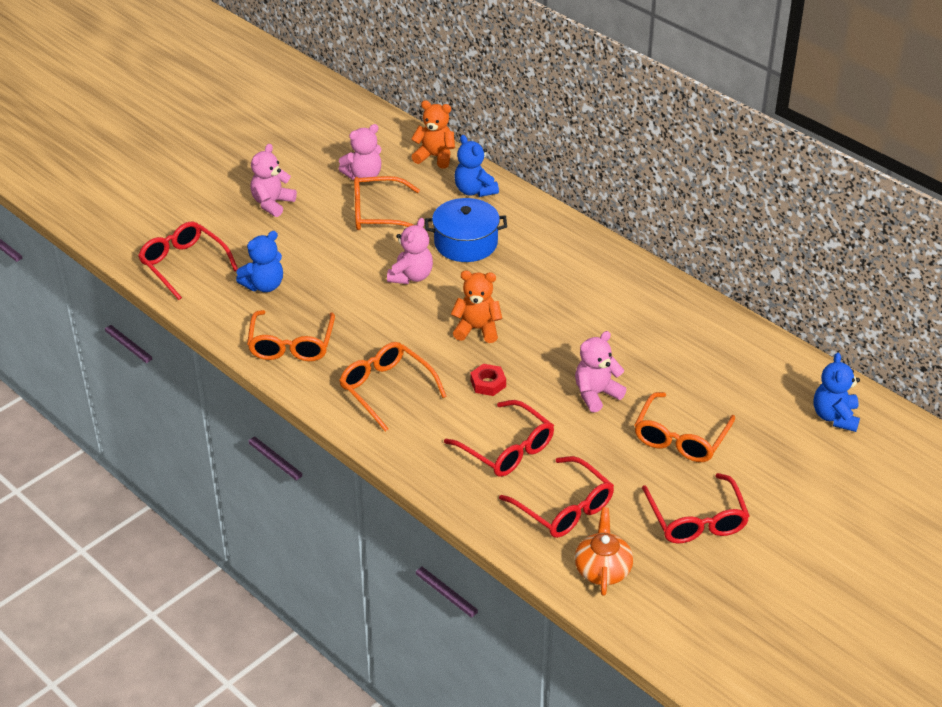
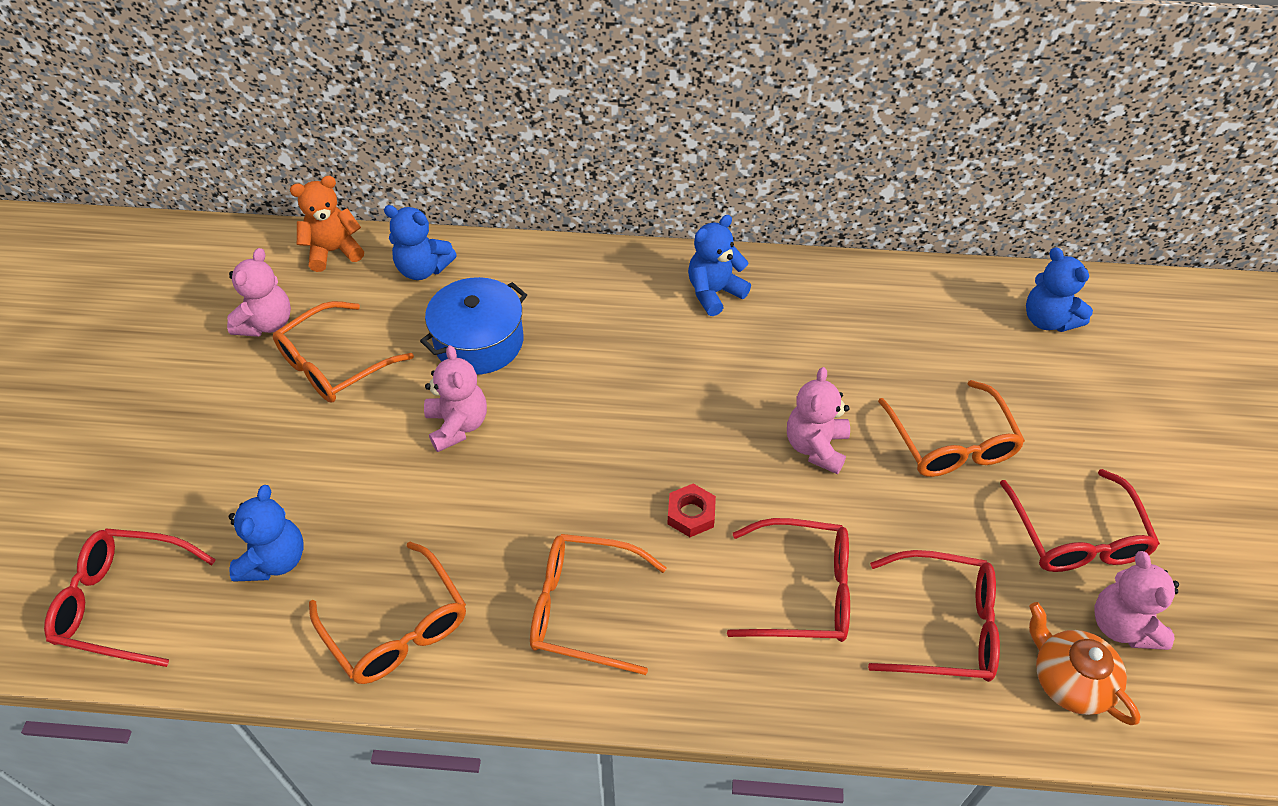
camera: 40 degrees left, 10 degrees up
pink teddy bear [250,144,297,217] -> pink teddy bear moved to [1095,551,1179,650]
orange teddy bear [451,270,502,343] -> none
red glasses [642,473,750,543] -> red glasses turned 45 degrees clockwise [1000,469,1160,572]
none -> blue teddy bear [688,215,751,316]

